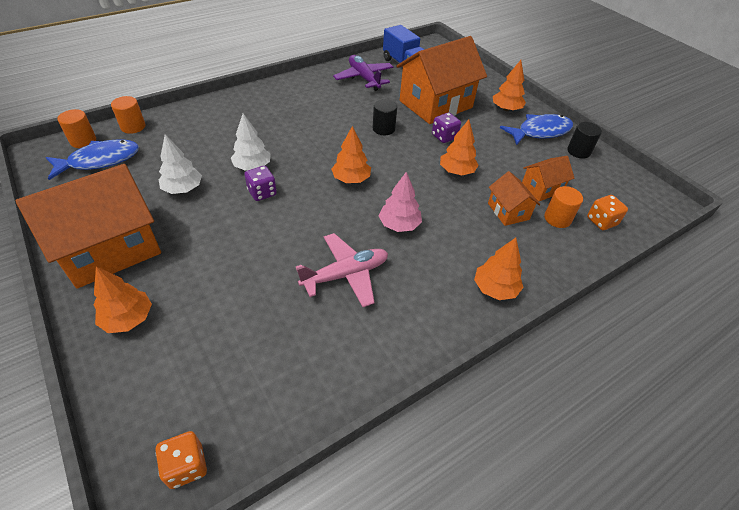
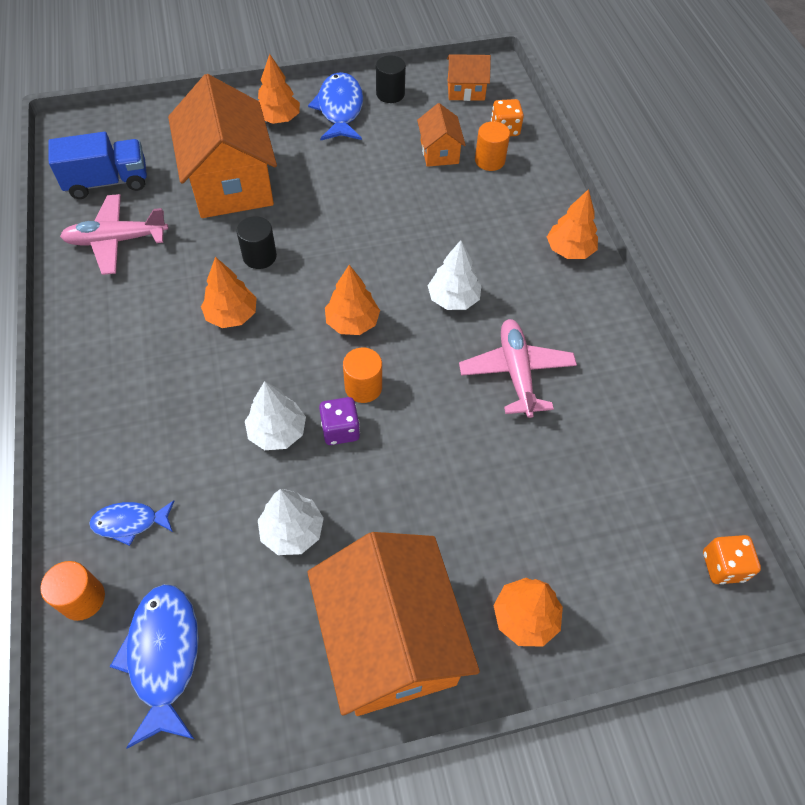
camera: 70 degrees left, 10 degrees up
orange cylinder [57,109,96,148] -> orange cylinder moved to [343,348,382,403]
purple plane [333,55,393,91] -> pink plane [60,194,168,275]
pink tree [378,172,422,232] -> white tree [428,240,482,310]
purple dice [432,113,461,143] -> none
orange tree [440,120,479,175] -> orange tree moved to [201,257,257,328]
orange house [488,171,540,226] -> orange house moved to [447,54,491,101]
none -> blue fish [89,500,174,546]

